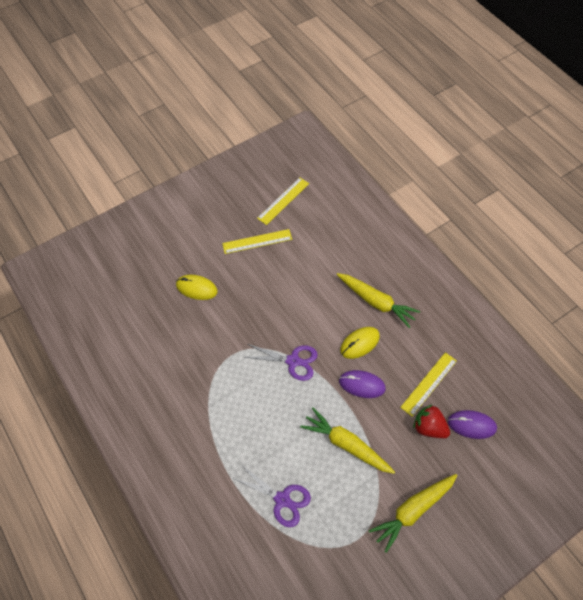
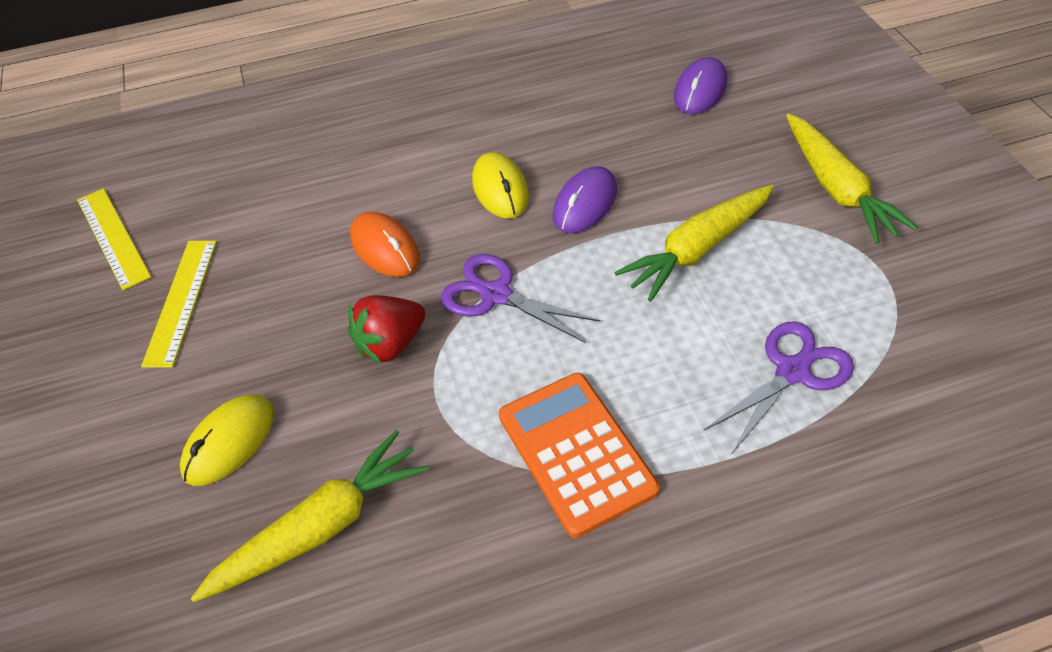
camera: 70 degrees left, 10 degrees down
purple scissors [245,344,318,381] -> purple scissors turned 90 degrees counterclockwise [441,254,600,343]
yellow carrot [337,273,420,328] -> yellow carrot moved to [191,430,429,602]
yellow ruler [400,352,457,417] -> none
red strawberry [413,404,450,438] -> red strawberry moved to [348,295,425,365]
none -> orange mouse [350,212,420,277]
none -> orange calculator [499,373,660,538]

